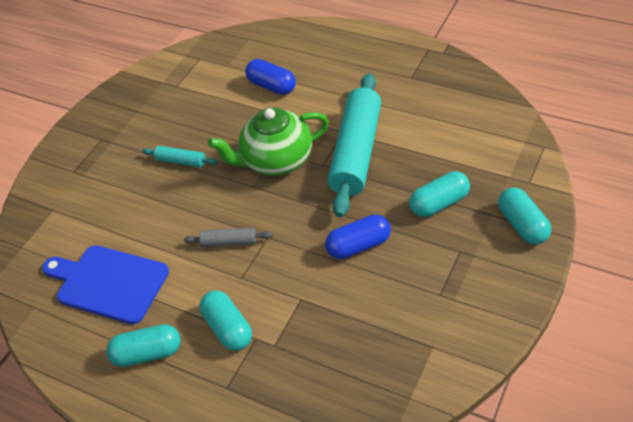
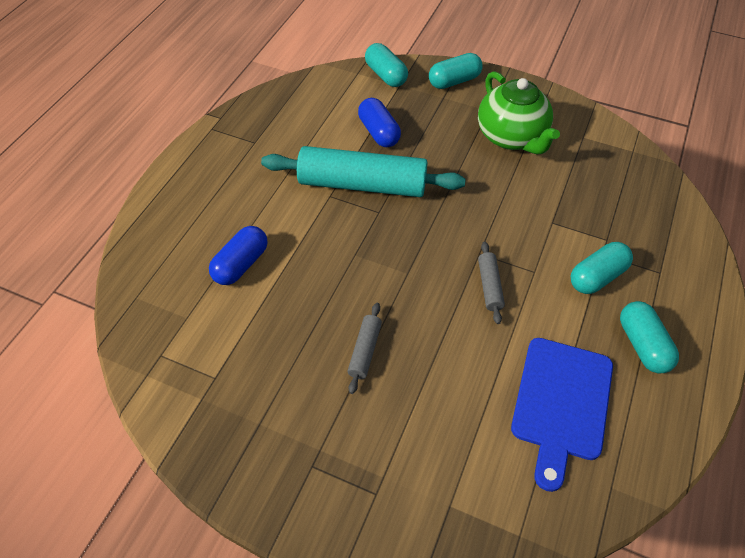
camera: 100 degrees left, 5 degrees up
turquoise rolling pin [142,146,218,167] -> grey rolling pin [347,303,382,394]
green teapot [208,108,329,176] -> green teapot moved to [478,71,560,155]
blue capsule [325,214,391,259] -> blue capsule moved to [358,98,401,147]
turquoise capsule [409,171,470,217] -> turquoise capsule moved to [365,43,408,87]

